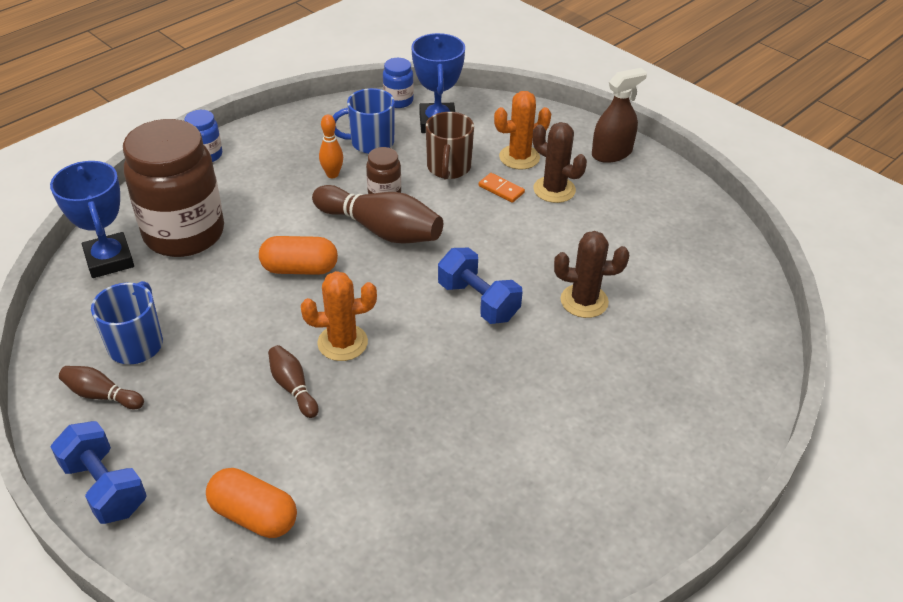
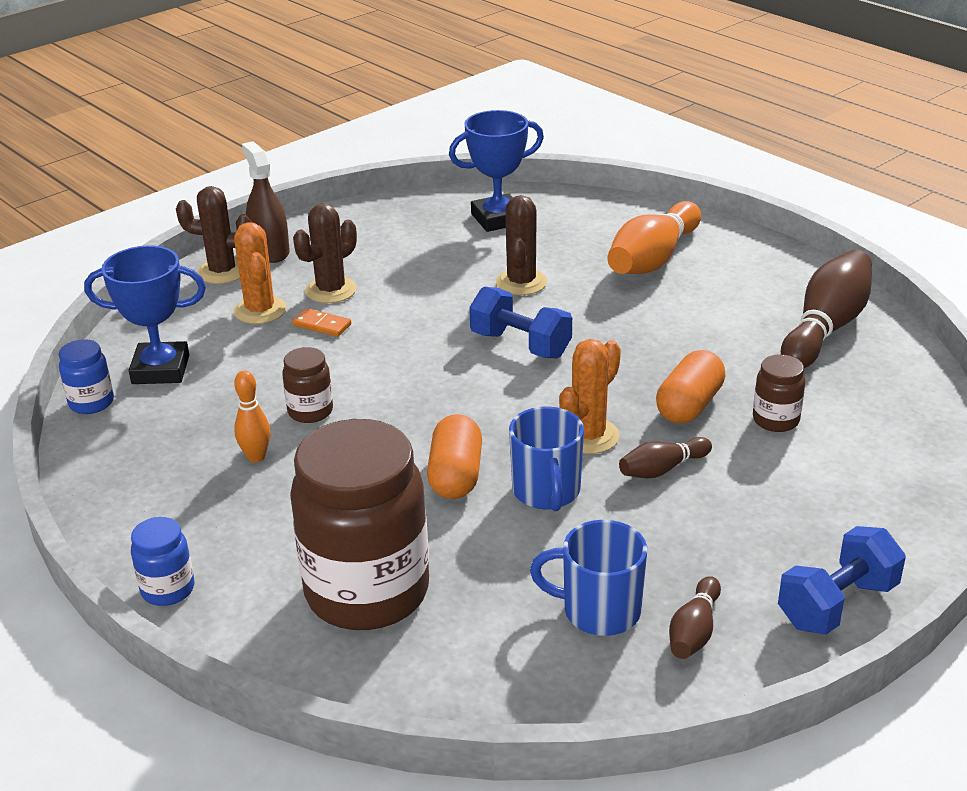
camera: 85 degrees left, 10 degrees down
blue trophy [50,161,134,278] -> blue trophy moved to [449,110,544,232]
orange capsule [206,468,297,538] -> orange capsule moved to [656,350,725,424]
orange cactus [301,271,377,361] -> orange cactus turned 45 degrees clockwise [559,339,621,454]
brown bowling pin [312,185,443,244] -> brown bowling pin moved to [781,250,872,368]
blue mug [332,88,395,154] -> blue mug moved to [509,406,584,511]
brown mug [426,112,474,180] -> none
blue dumbbell [438,248,523,324] -> blue dumbbell turned 75 degrees clockwise [469,286,572,358]
orange domino [479,173,525,203] -> orange domino turned 75 degrees clockwise [292,308,351,337]
none -> brown cactus [176,186,252,284]
none -> orange bowling pin [607,201,701,274]
none -> brown jar [753,354,806,432]

